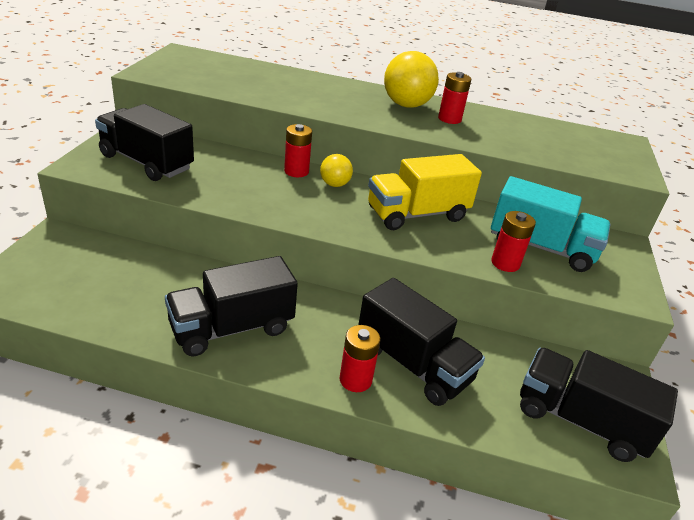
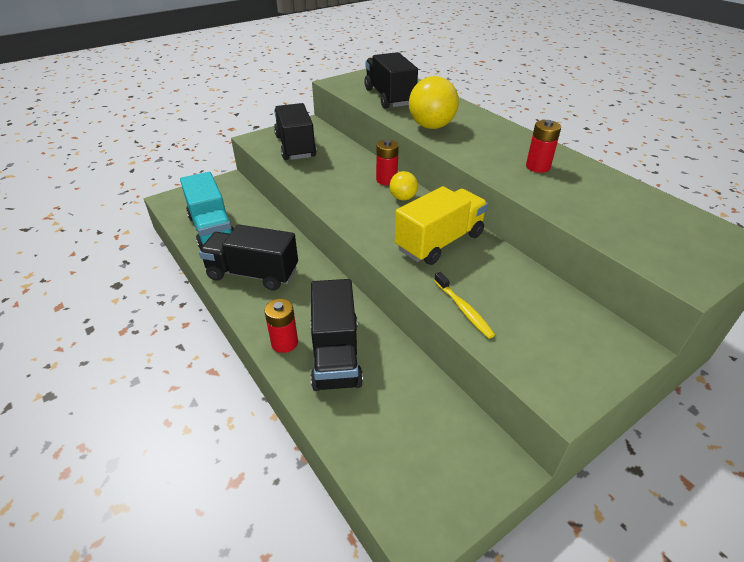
camera: 45 degrees right, 5 degrees up
yellow truck [368,154,482,230] -> yellow truck turned 120 degrees clockwise [395,186,488,265]
yellow ball [384,51,439,108] -> yellow ball moved to [409,76,459,129]
turquoise truck [491,176,610,272] -> turquoise truck moved to [180,172,234,249]
red battery [491,211,536,272] -> yellow toothbrush [434,272,495,339]
black truck [520,348,678,462] -> black truck moved to [364,52,418,109]

